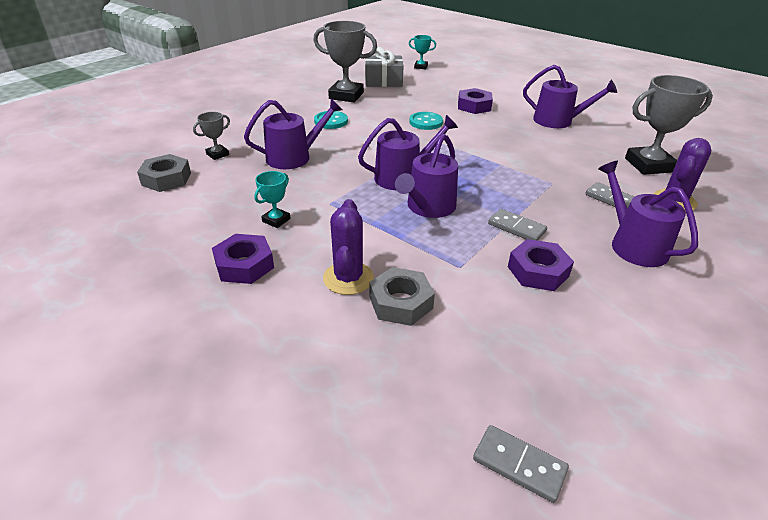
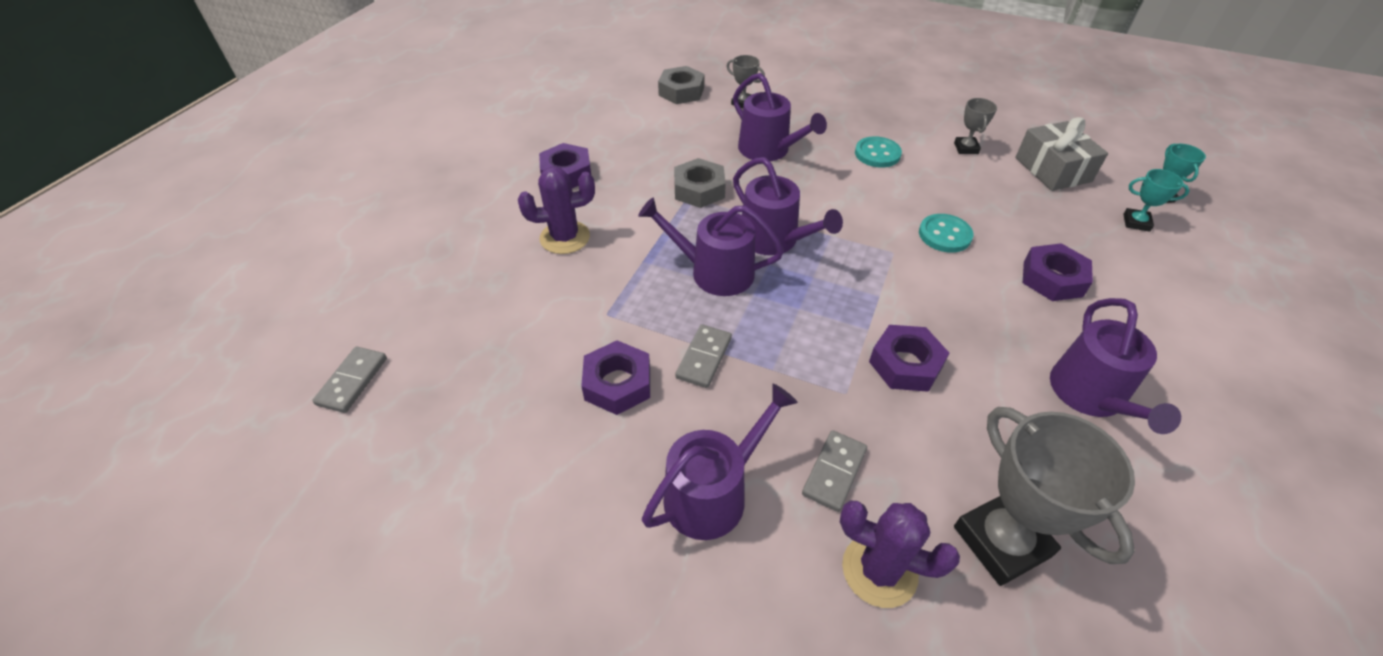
camera: 75 degrees right, 10 degrees up
turquoise trophy [254,171,291,228] -> turquoise trophy moved to [1124,169,1190,232]
grey trophy [313,21,377,102] -> grey trophy [954,98,997,154], size x0.49
grey nut [369,267,435,326] -> grey nut moved to [674,158,726,208]
none -> purple nut [869,325,949,392]

